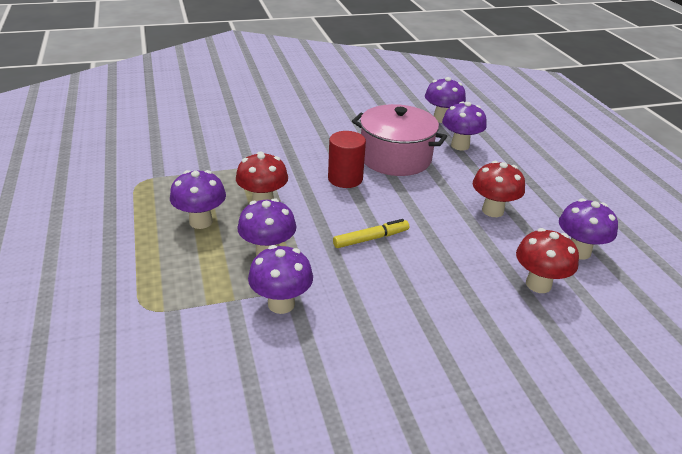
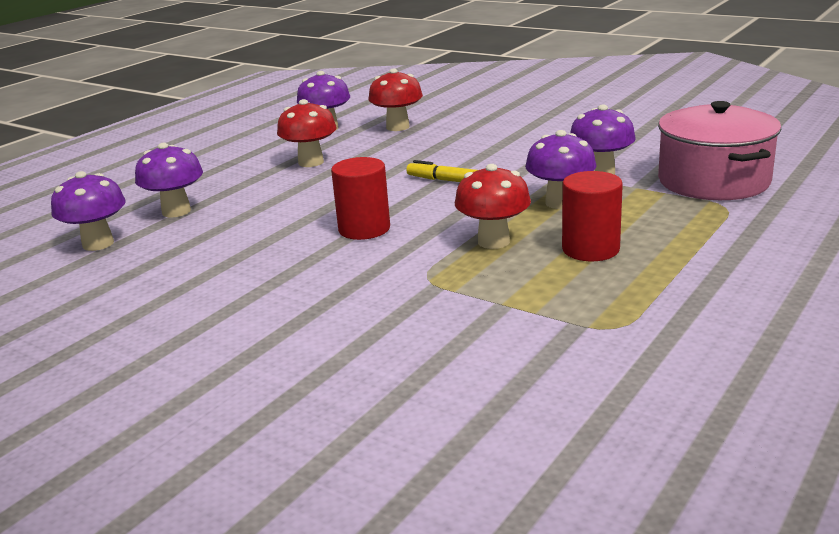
camera: 125 degrees left, 10 degrees down
purple mushroom [170,170,226,229] -> red cylinder [562,171,623,261]
pink pot [352,104,447,176] -> pink pot moved to [658,101,781,200]

